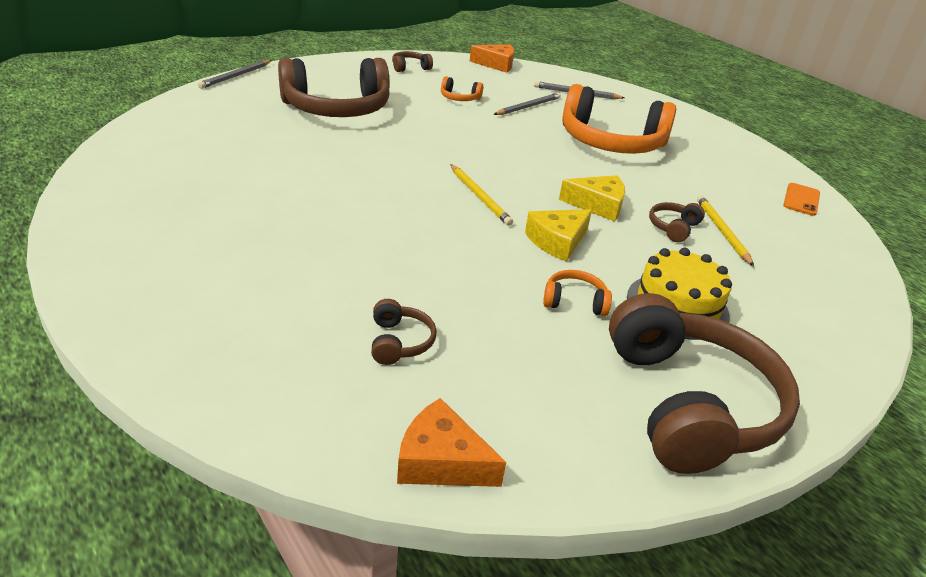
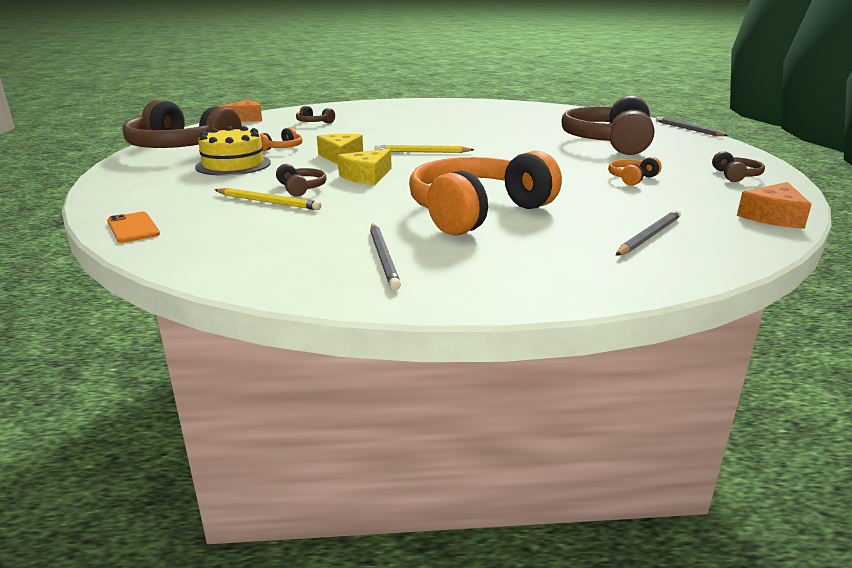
camera: 125 degrees right, 10 degrees down
grey pencil [493,92,561,115] -> grey pencil moved to [370,223,401,290]
orange phone [783,183,820,216] -> orange phone moved to [107,212,160,243]

